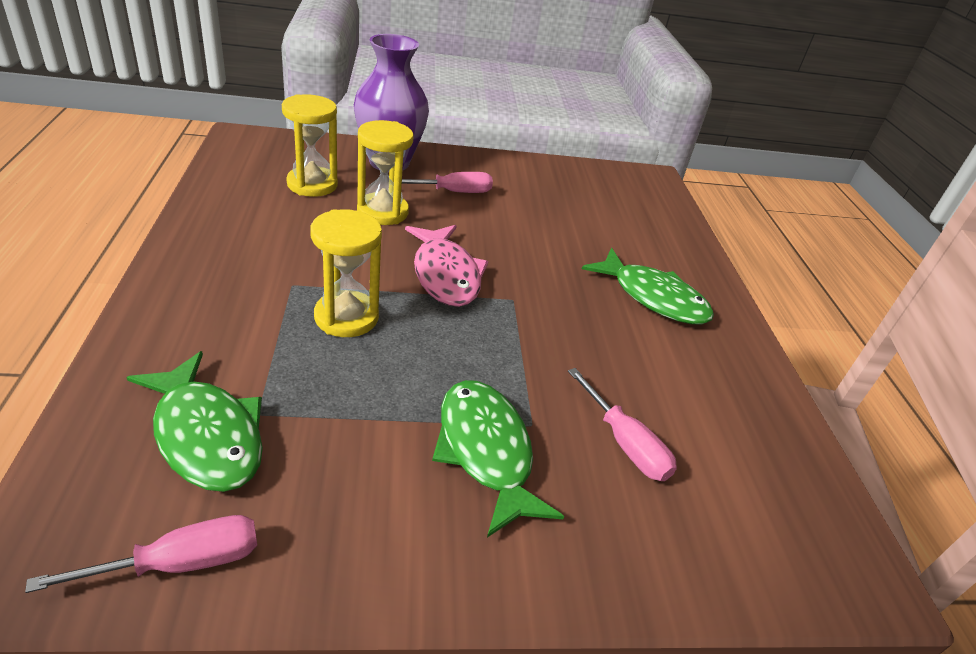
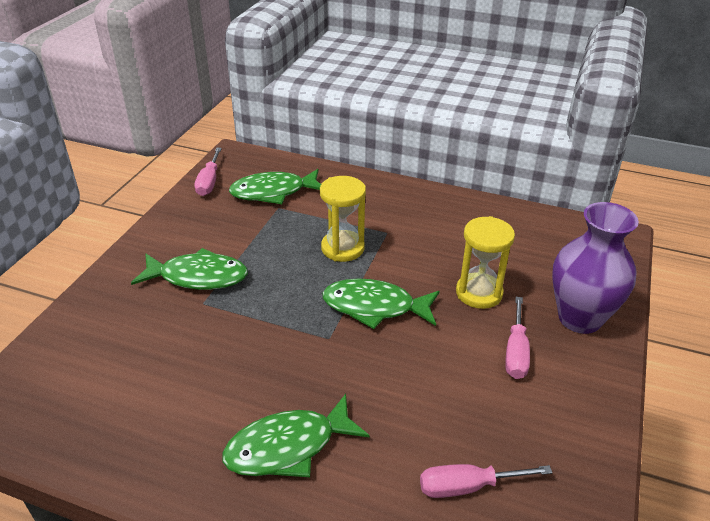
camera: 120 degrees right, 0 degrees up
yellow hourglass [282,94,338,197] -> none
pink fish [405,225,488,307] -> green fish [322,278,439,329]
pink screwdriver [568,368,677,481] -> pink screwdriver moved to [420,464,552,498]

